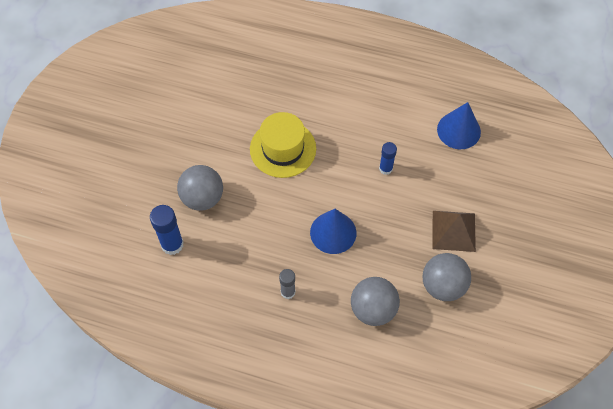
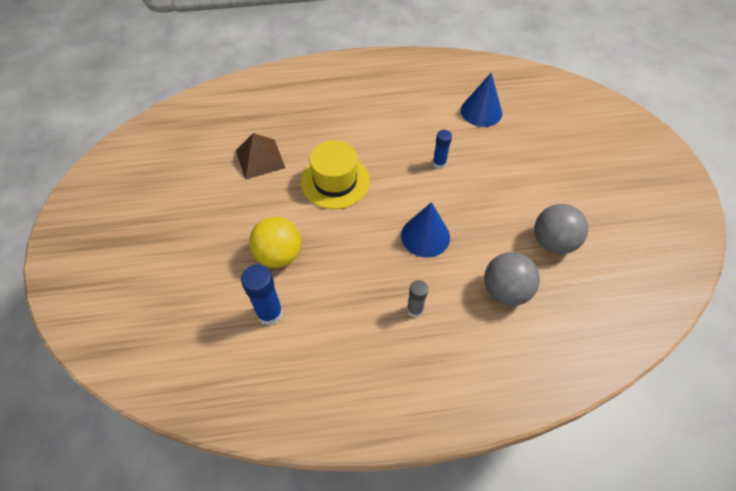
camera: 25 degrees left, 5 degrees down
grey ball [177,165,223,211] -> yellow ball [249,217,301,268]
brown pyramid [432,211,476,252] -> brown pyramid moved to [236,133,285,180]

